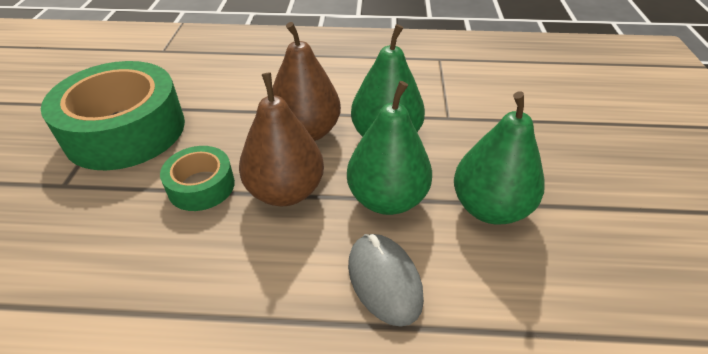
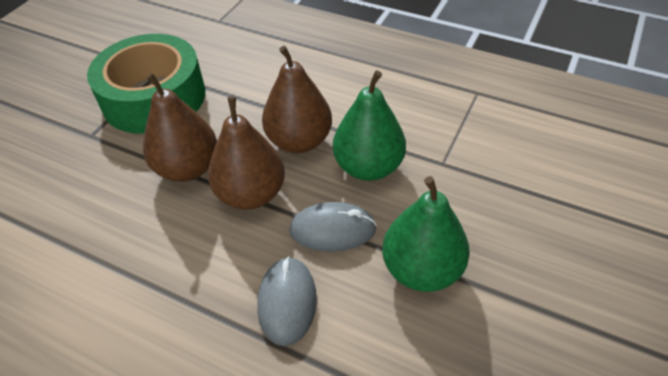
camera: 25 degrees right, 5 degrees up
green tape [160,146,235,211] -> brown pear [143,73,217,182]
green pear [347,81,432,215] -> grey mouse [289,202,377,252]

